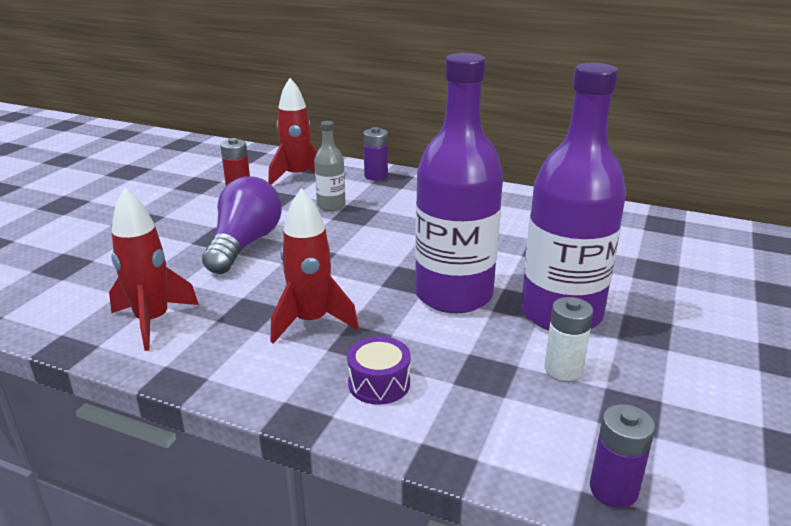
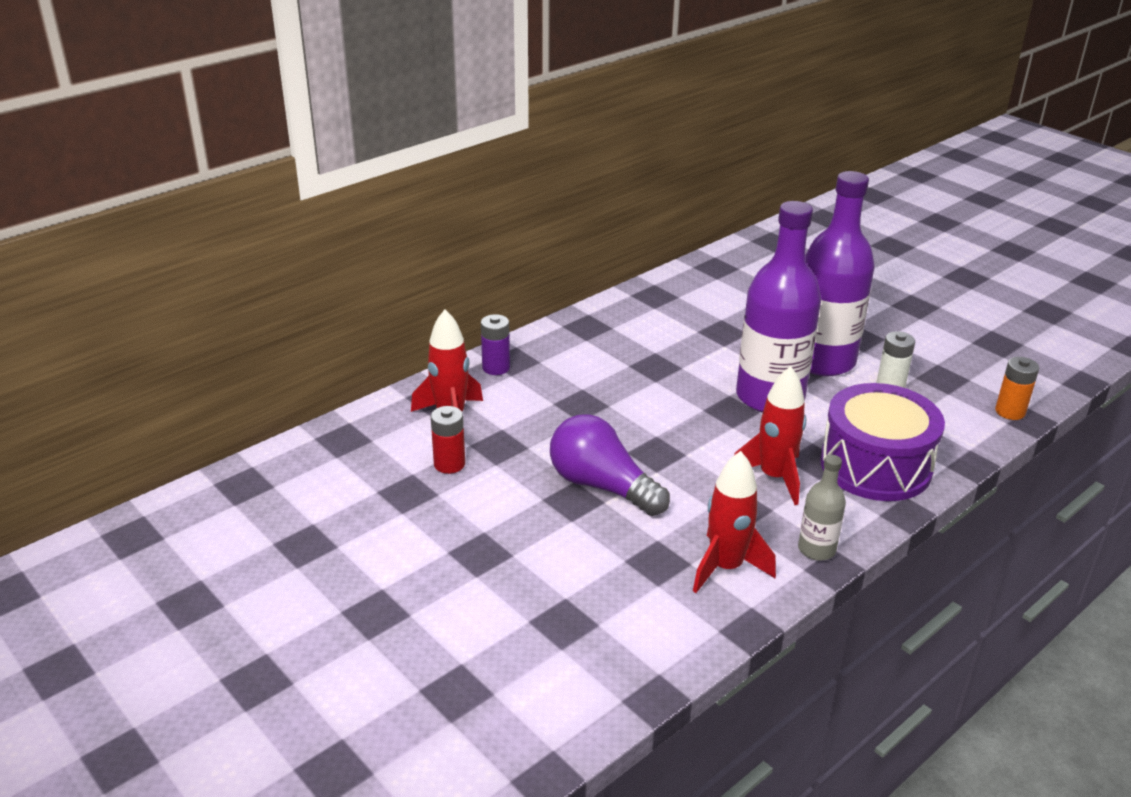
camera: 65 degrees left, 5 degrees up
grey bottle [314,121,346,211] -> grey bottle moved to [798,455,846,561]
purple drum [347,336,411,405] -> purple drum [820,383,945,501], size x2.22
purple battery [590,404,655,508] -> orange battery [995,357,1039,420]

